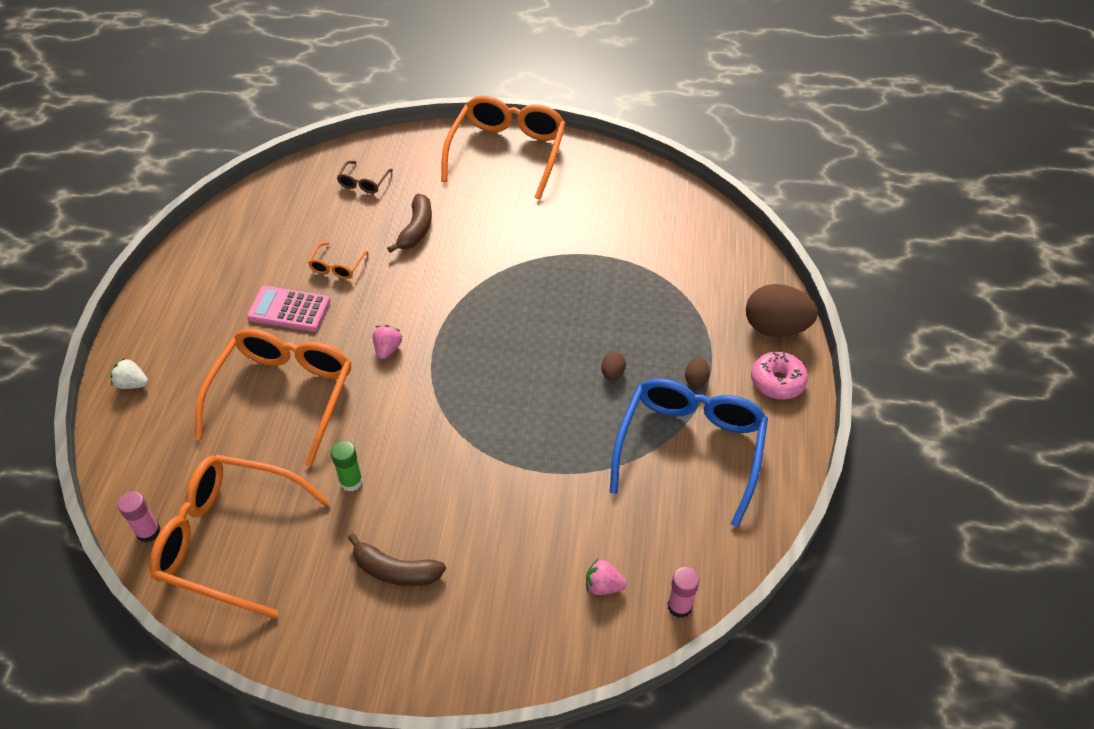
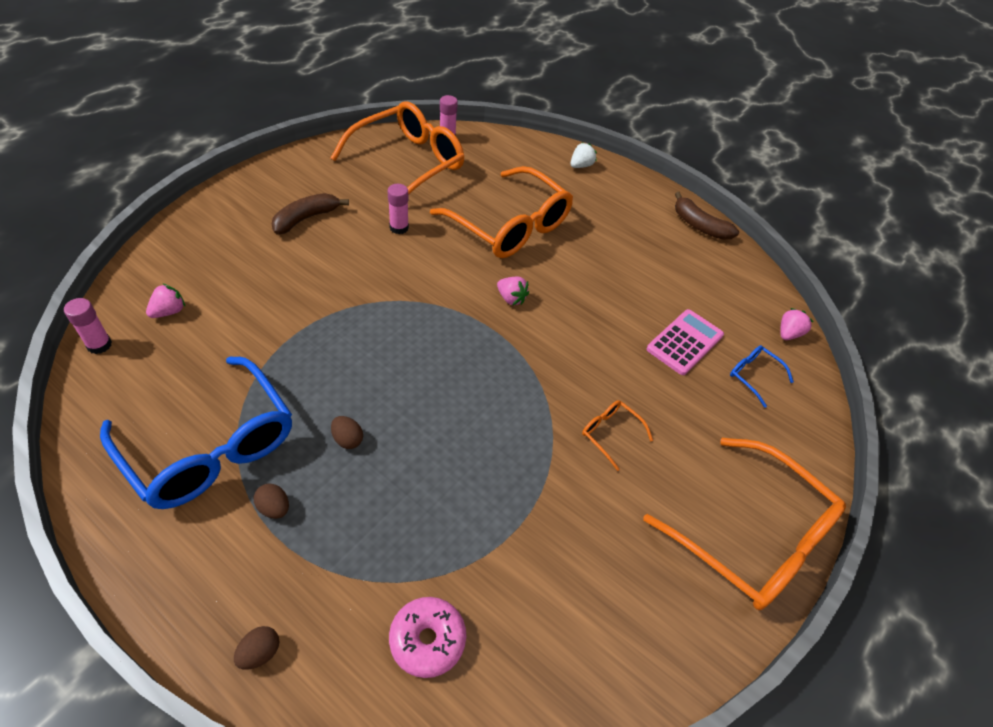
camera: 115 degrees right, 0 degrees up
pink calculator [247,286,330,332] -> pink calculator moved to [646,309,724,375]
orange glasses [308,242,368,279] -> orange glasses moved to [582,400,653,471]
green glue stick [331,441,363,491] -> pink glue stick [388,184,409,234]
brown glasses [337,161,393,194] -> blue glasses [730,345,794,408]
brown banana [387,194,432,253] -> brown banana moved to [675,192,739,240]
brown egg [746,284,818,337] -> brown egg [234,626,279,670], size x0.45
pink donut [751,352,808,400] -> pink donut moved to [389,597,466,678]
none -> pink strawberry [780,308,813,340]

